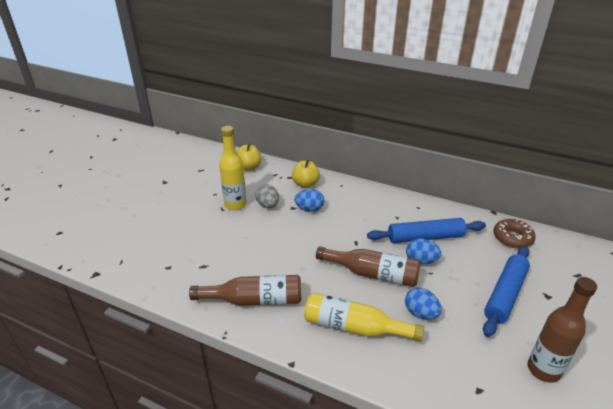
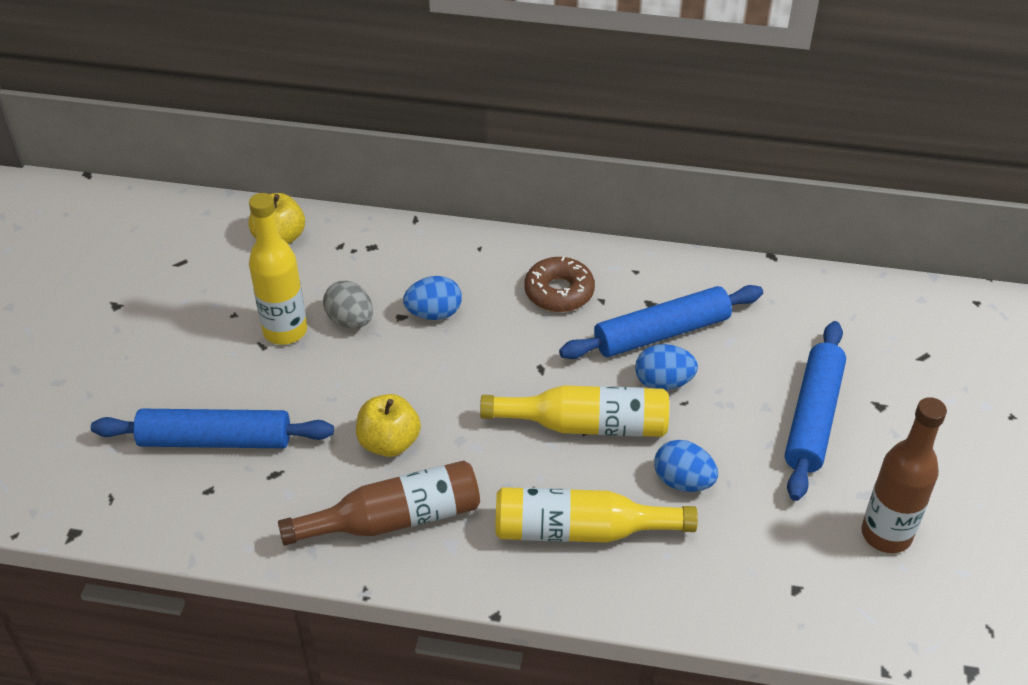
camera: 15 degrees left, 10 degrees up
yellow apple [292,160,320,188] -> yellow apple moved to [356,394,421,457]
brown bottle [316,246,421,287] -> yellow bottle [480,385,669,437]
brown donut [493,219,536,249] -> brown donut moved to [524,257,595,312]
none -> blue rolling pin [91,409,334,448]

